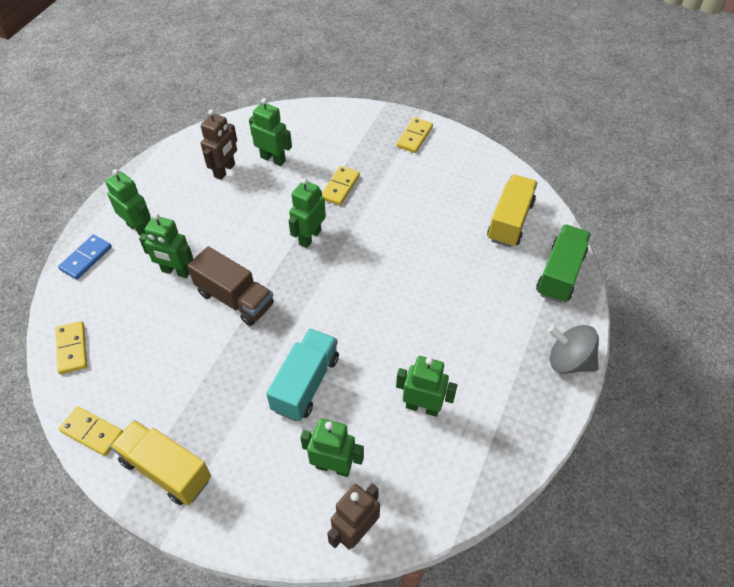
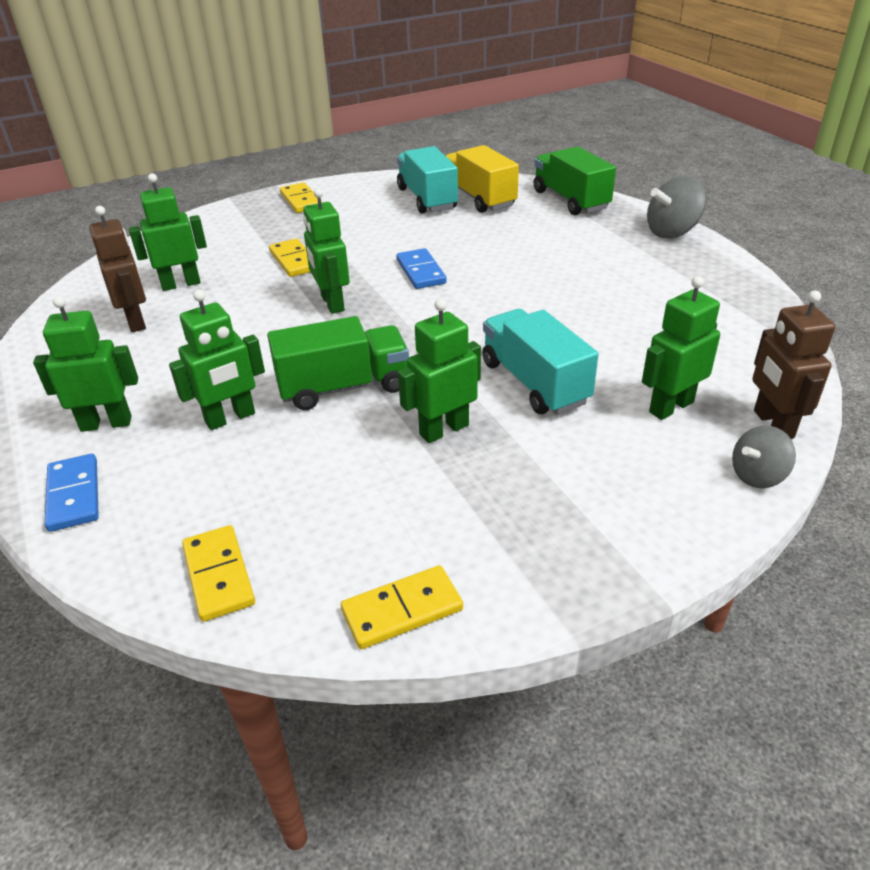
camera: 50 degrees left, 15 degrees down
yellow domino [55,321,87,374] -> yellow domino turned 45 degrees clockwise [182,525,255,622]
yellow truck [110,420,211,505] -> none
brown truck [187,246,274,326] -> green truck [267,316,409,410]
green robot [396,356,457,417] -> green robot moved to [398,299,481,443]
none -> blue domino [396,248,447,289]
none -> turquoise truck [397,146,458,213]
none -> grey spinning top [732,426,796,488]

